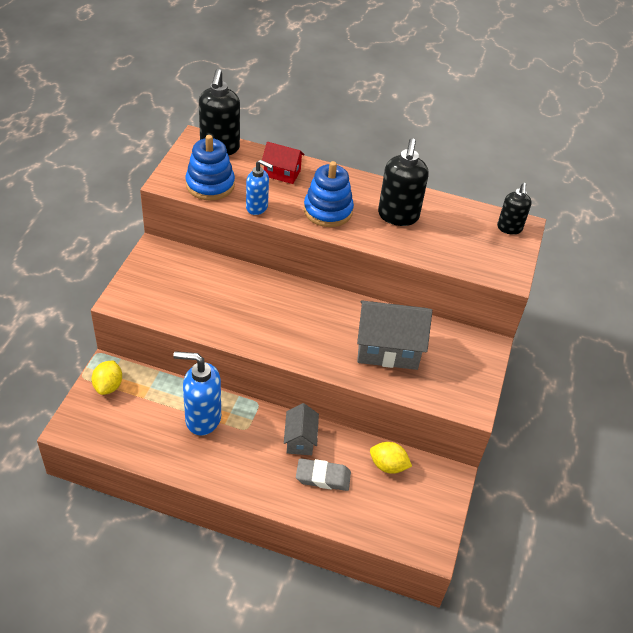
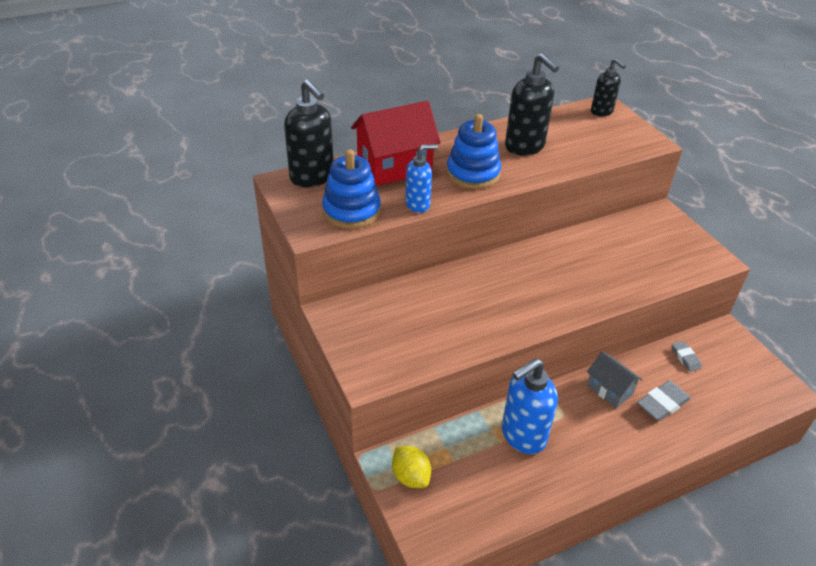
camera: 40 degrees left, 5 degrees down
red house [262,142,305,184] -> red house [351,101,441,186], size x1.76
grey house [357,300,432,370] -> none
yellow lemon [370,442,412,474] -> grey eraser [672,341,702,372]

